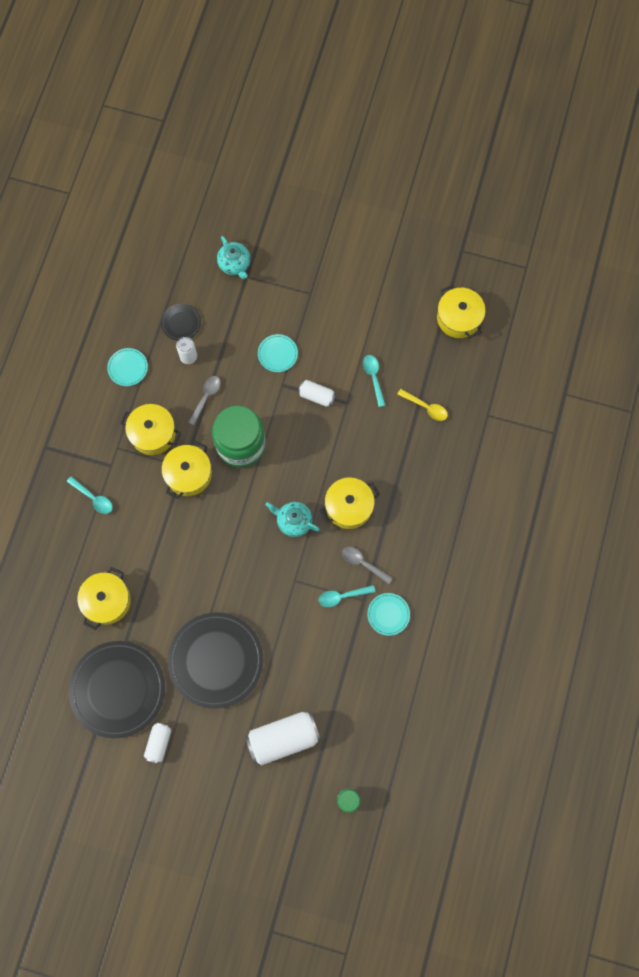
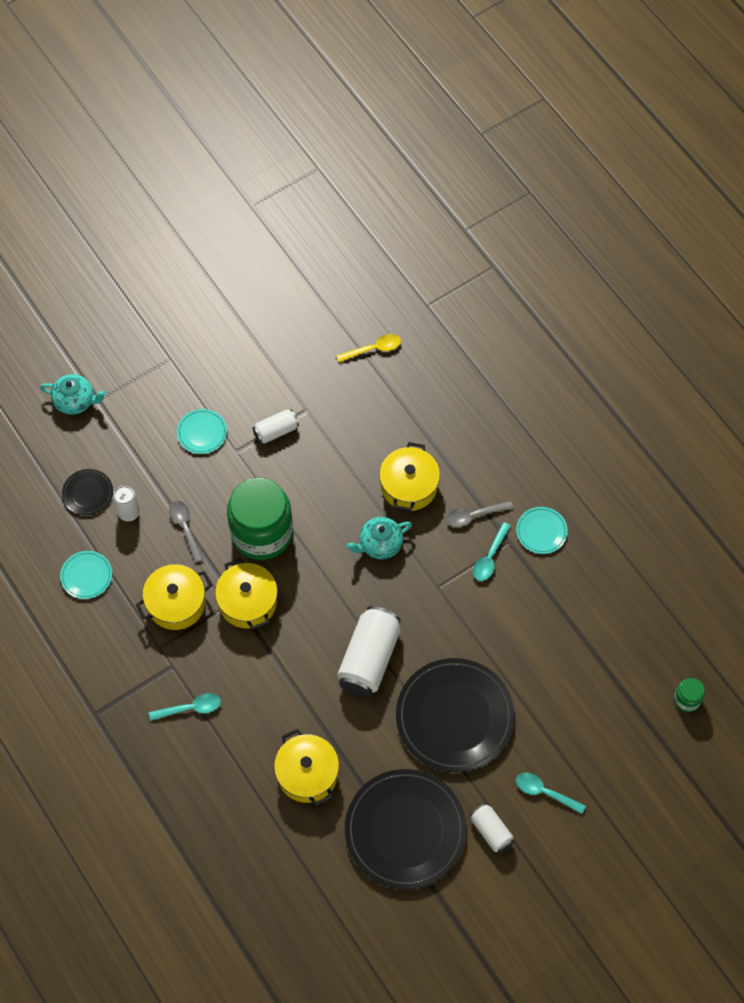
camera: 50 degrees left, 10 degrees down
white can [246,712,321,765] -> white can moved to [337,606,401,697]
turquoise spoon [363,355,385,407] -> turquoise spoon moved to [516,772,586,814]
yellow pot [437,285,486,338] -> none

